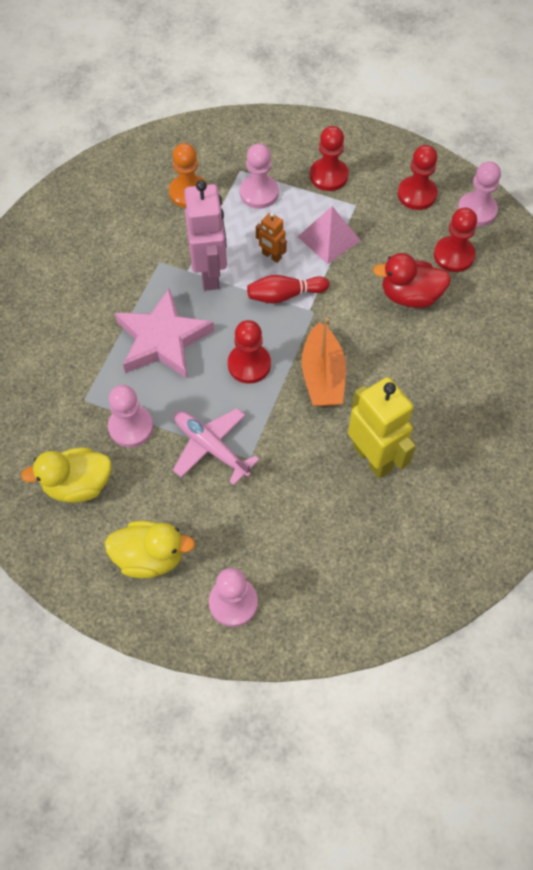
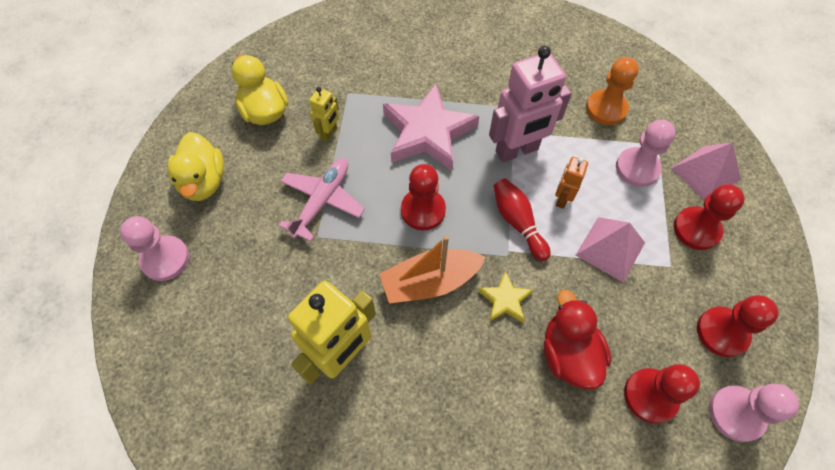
camera: 75 degrees right, 0 degrees up
pink pawn [108,385,153,447] -> yellow robot [309,87,339,142]
none -> yellow star [478,271,533,323]
none -> pink pyramid [671,142,741,200]

